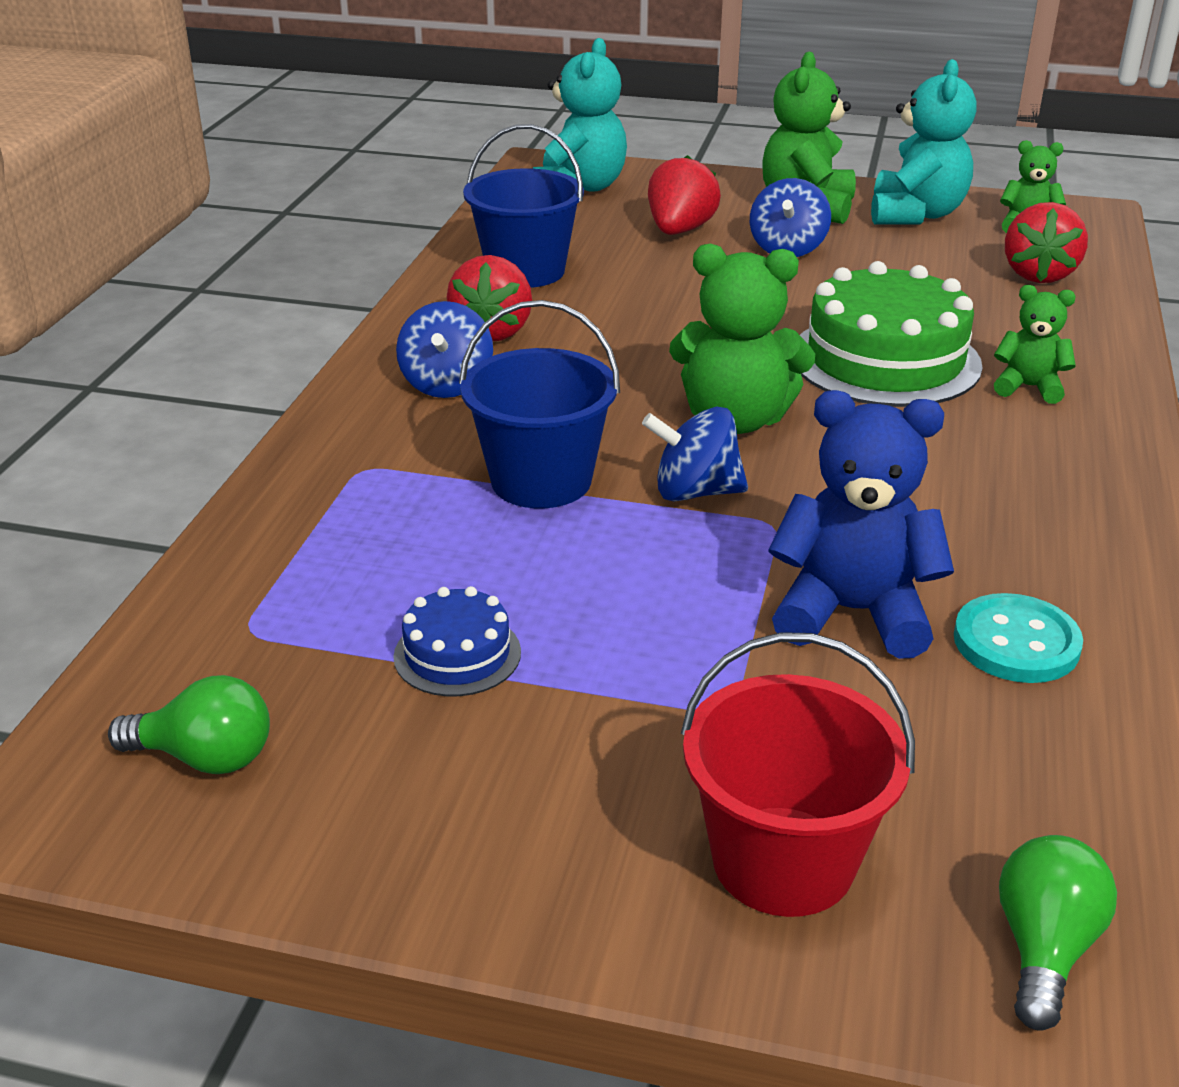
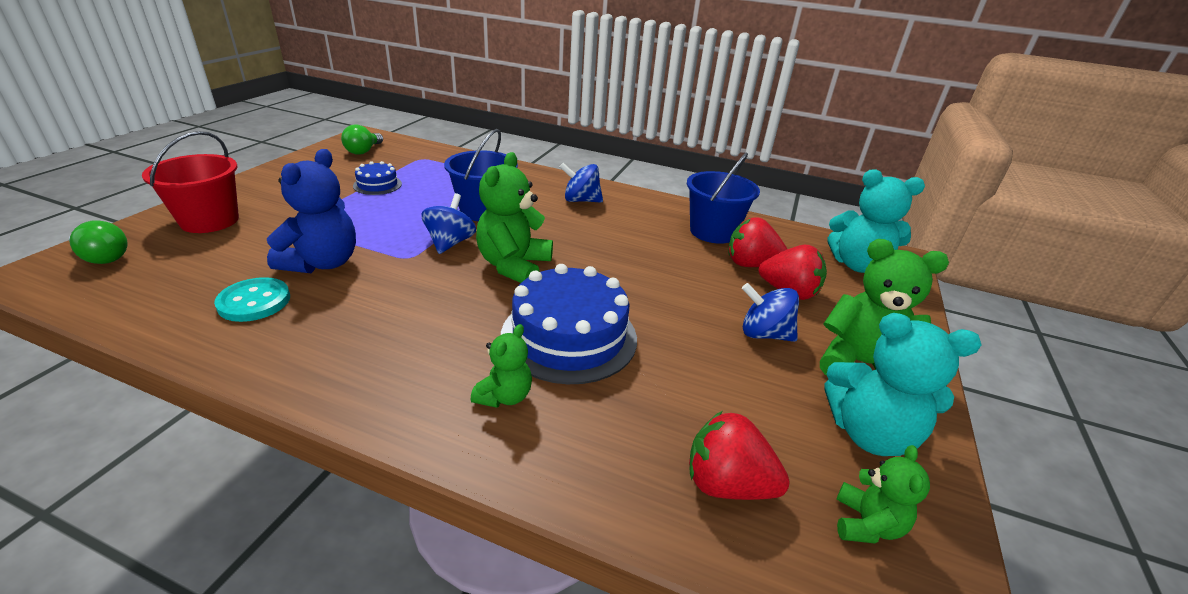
camera: 95 degrees right, 0 degrees up
red strawberry [447,255,532,341] -> red strawberry moved to [728,217,787,267]
green cake [800,261,983,407] -> blue cake [501,264,637,384]

